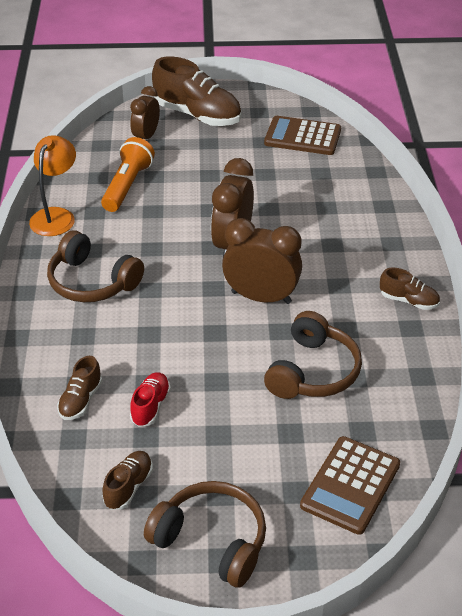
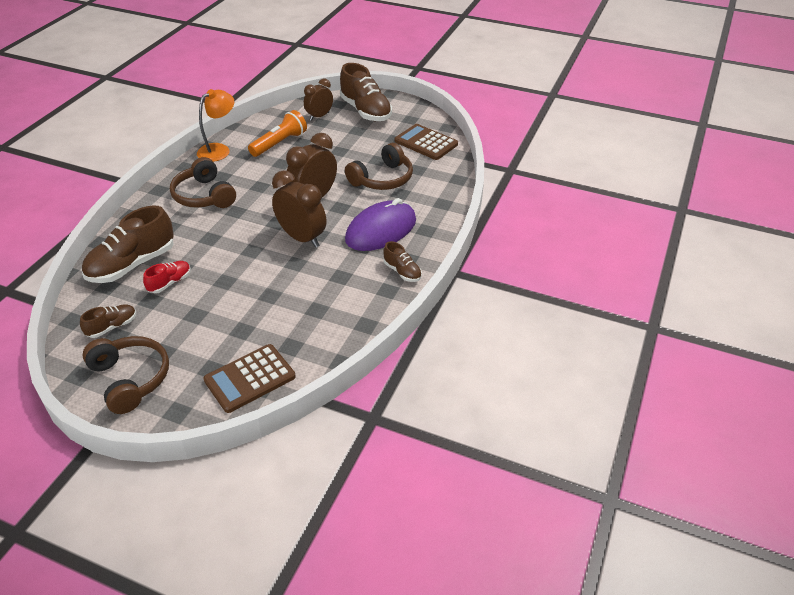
camera: 25 degrees right, 0 degrees up
brown shoe [57,356,102,420] -> brown shoe [82,205,174,283], size x1.98
brown headphones [264,311,362,399] -> brown headphones moved to [345,143,413,190]
none -> purple mouse [345,198,416,251]

